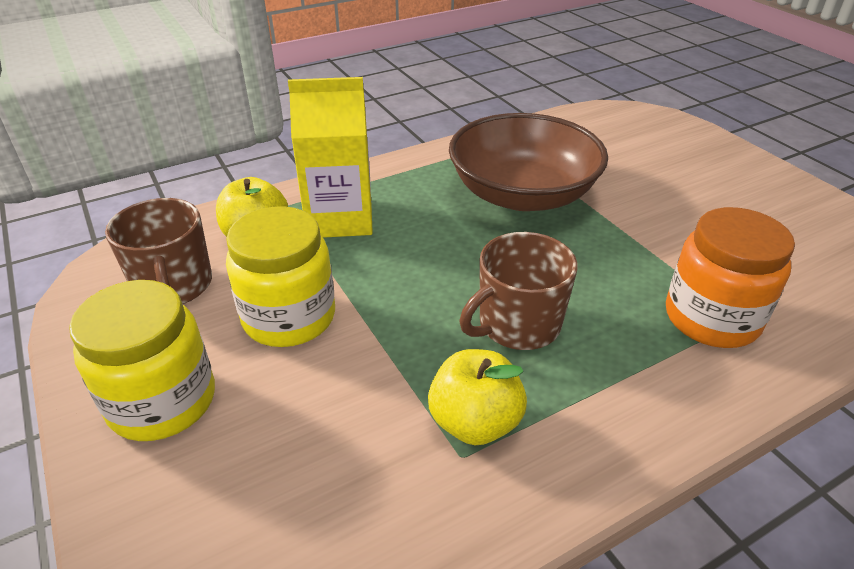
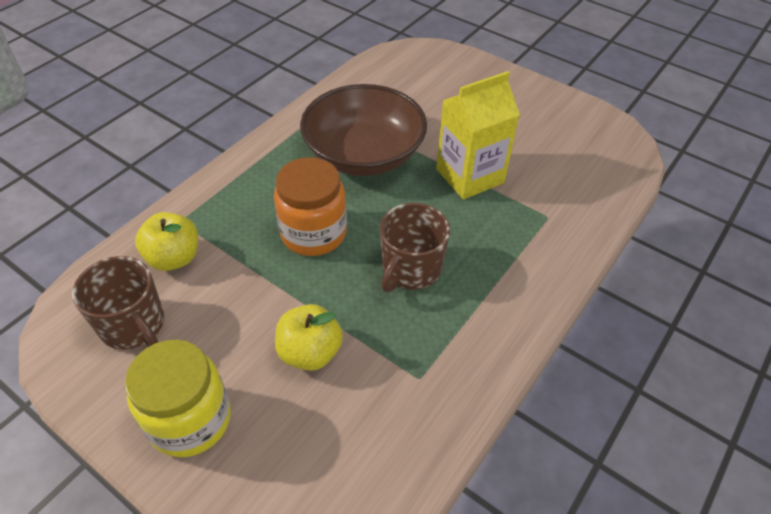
camera: 25 degrees left, 10 degrees up
yellow jar [226,206,335,347] -> none
yellow carton [288,77,373,238] -> yellow carton moved to [436,71,520,200]
yellow apple [428,349,527,445] -> yellow apple moved to [275,304,343,371]
orange jar [666,207,795,348] -> orange jar moved to [274,157,347,256]

